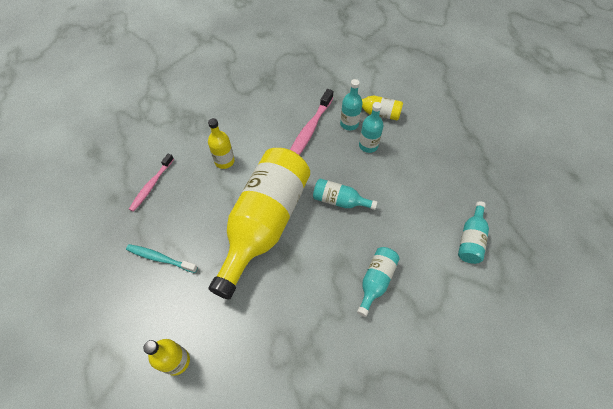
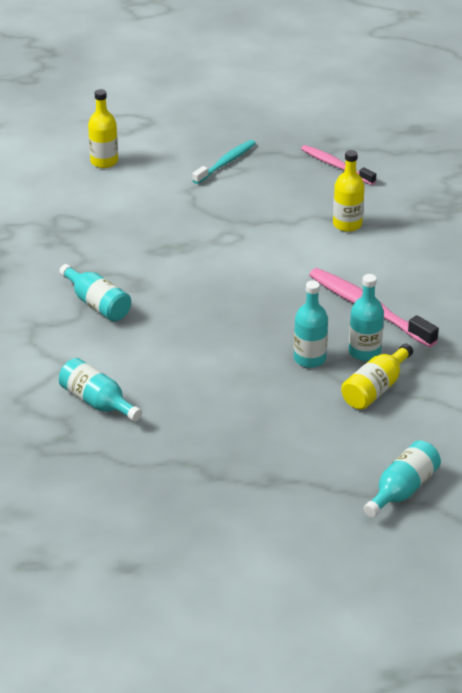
camera: 110 degrees right, 20 degrees down
yellow bottle [209,148,310,299] -> none
turquoise bottle [313,179,377,210] -> turquoise bottle moved to [364,440,441,517]

